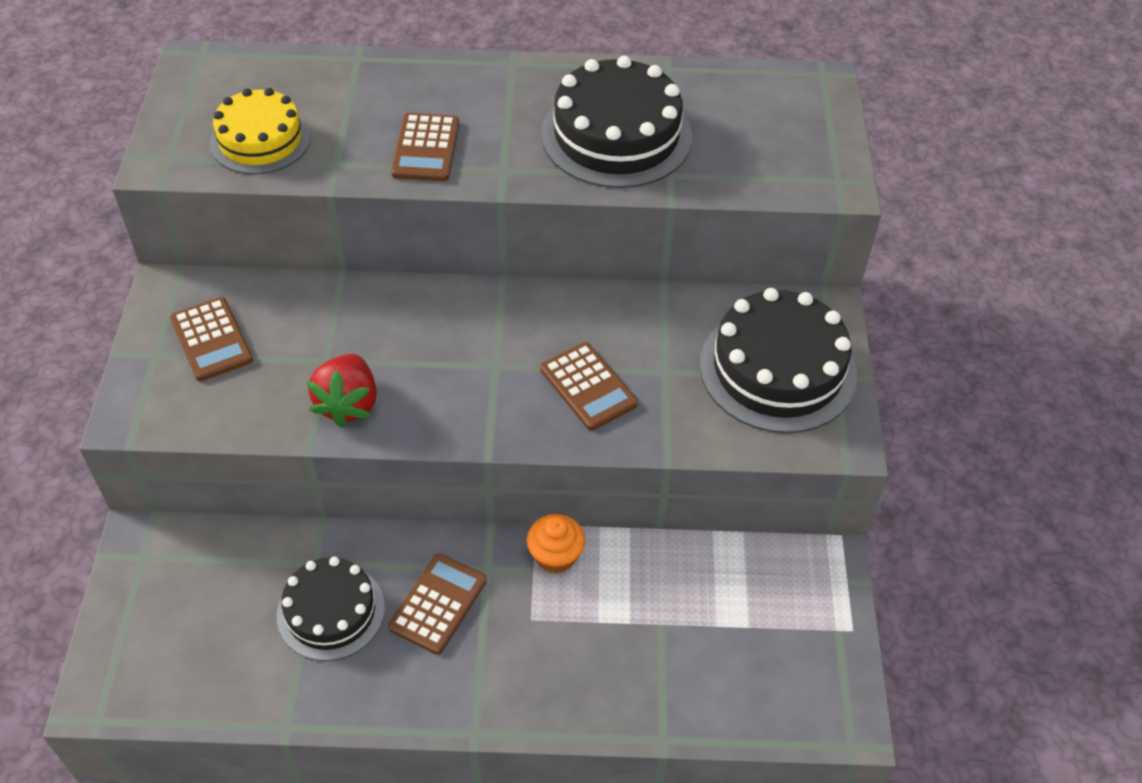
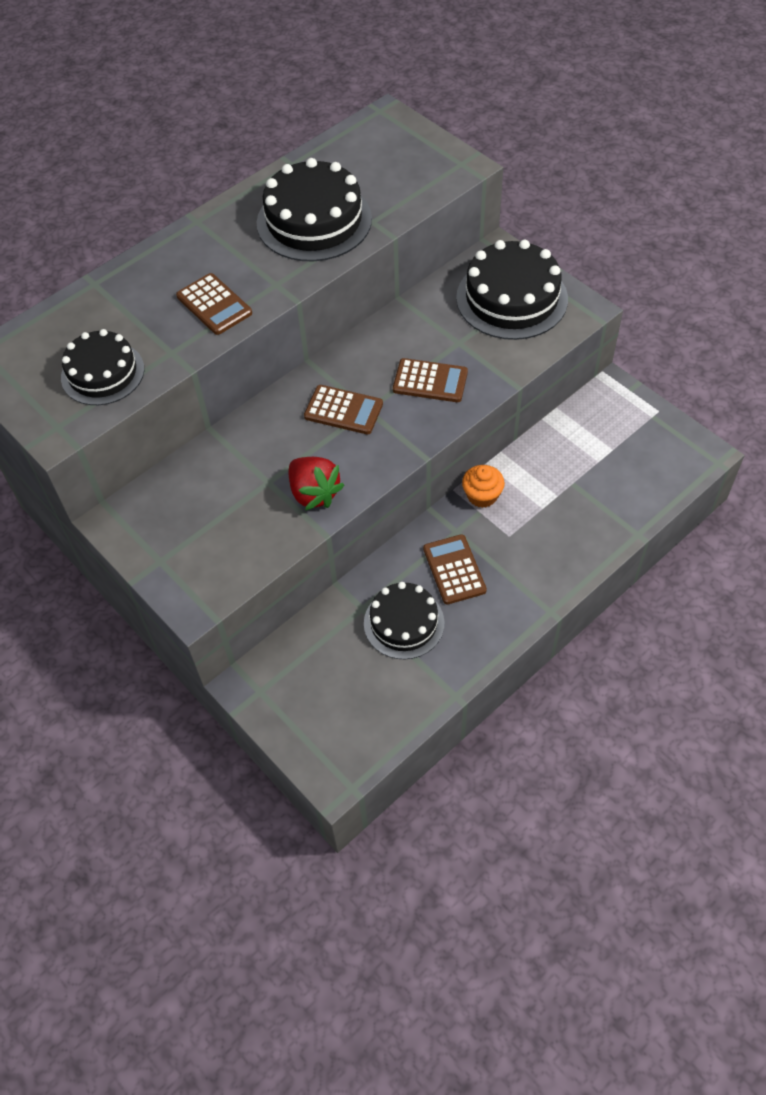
camera: 40 degrees left, 5 degrees up
brown calculator [170,297,253,381] -> brown calculator moved to [304,385,383,434]
yellow cake [210,88,311,174] -> black cake [61,329,144,405]

